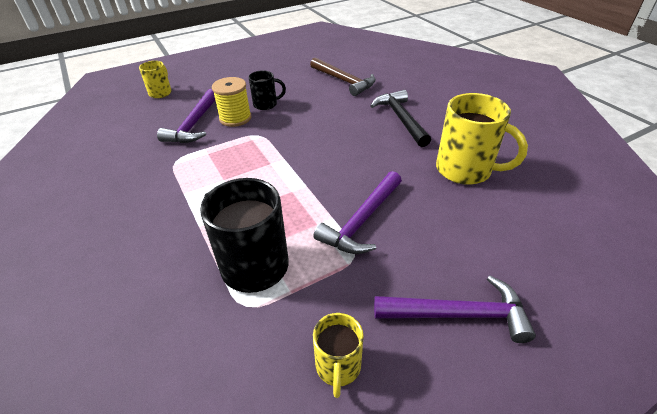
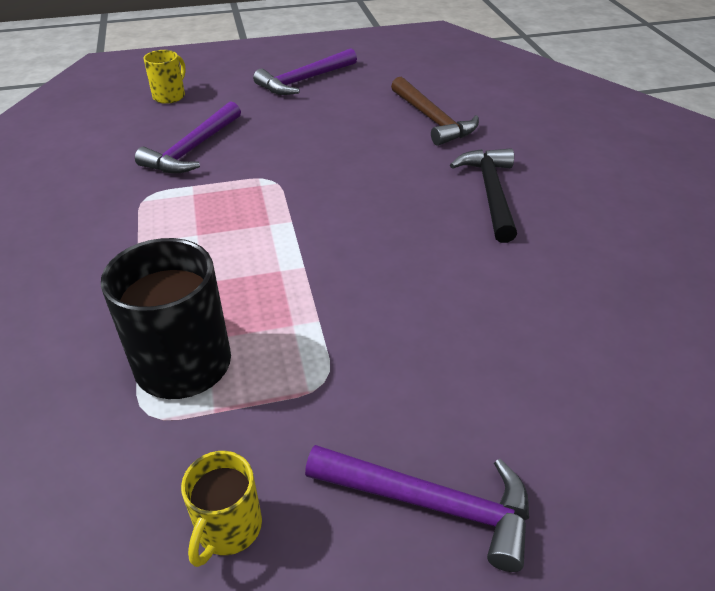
camera: 15 degrees right, 0 degrees up
yellow spool [212,77,252,127] -> none
black mug [249,70,286,110] -> none
purple hammer [313,171,402,254] -> purple hammer moved to [253,48,357,95]
yellow mug [436,93,528,185] -> none

